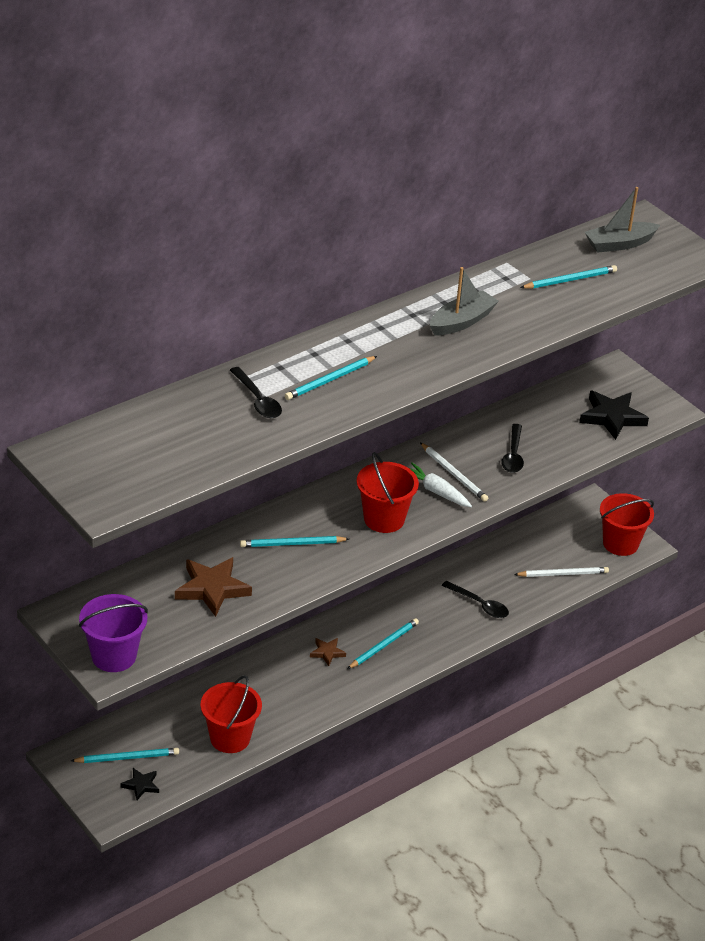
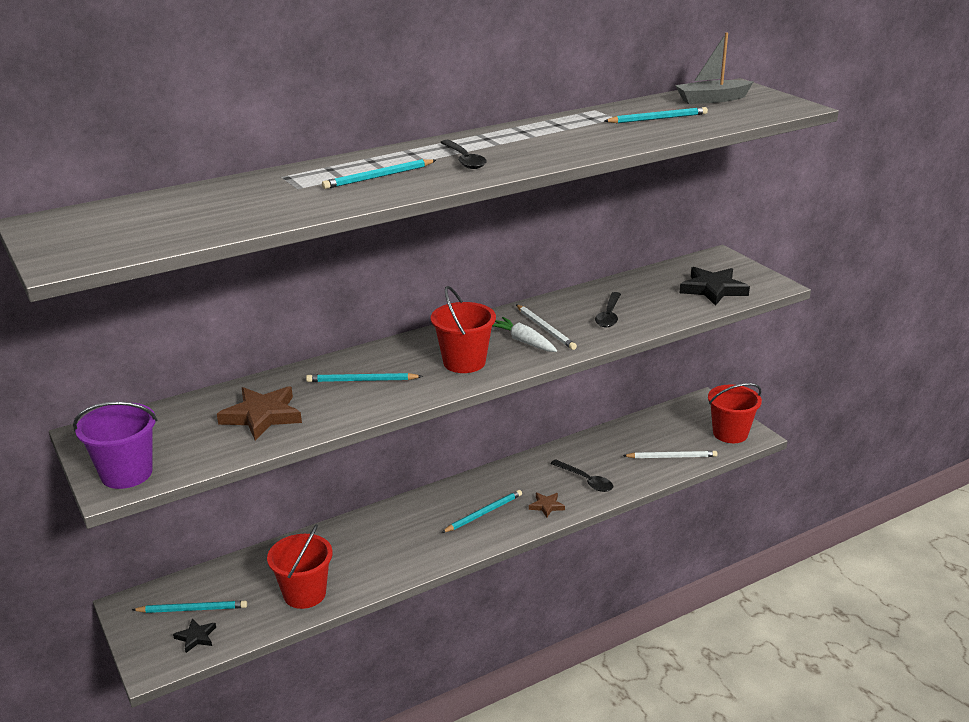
camera: 10 degrees right, 10 degrees down
black spoon [230,367,282,418] -> black spoon moved to [440,140,487,169]
brown star [310,638,346,666] -> brown star moved to [529,493,565,518]
grey boat [430,267,499,336] -> none

